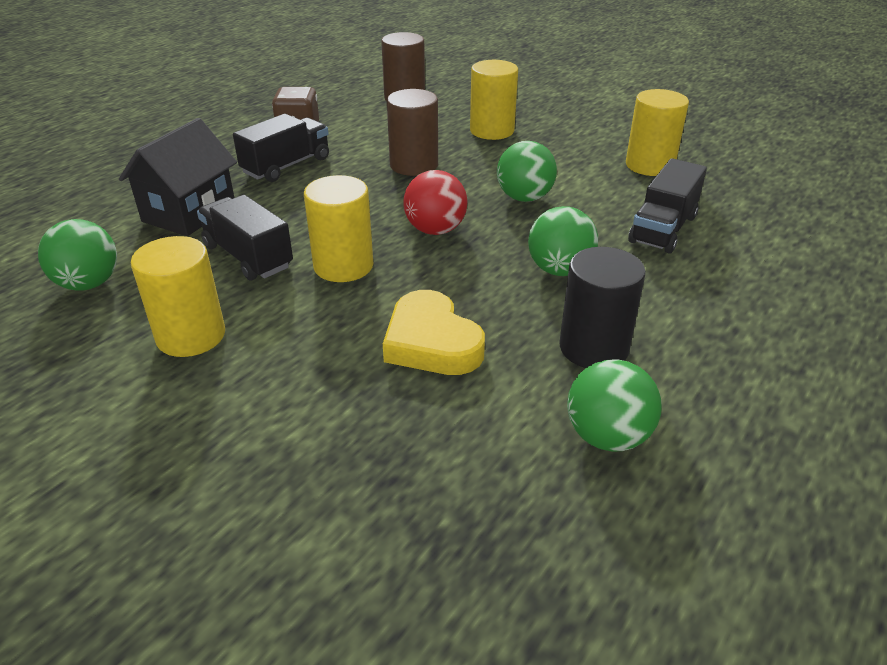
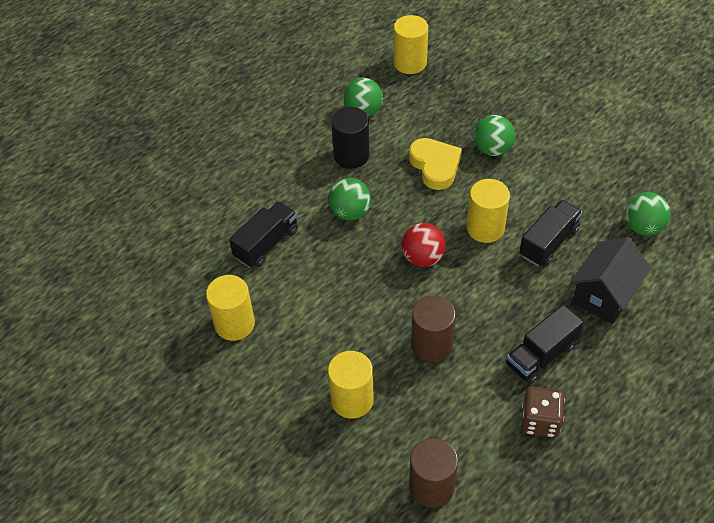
camera: 170 degrees left, 15 degrees up
yellow cylinder [131,236,225,357] -> yellow cylinder moved to [394,15,428,74]
black truck [197,195,293,281] -> black truck turned 105 degrees counterclockwise [519,200,582,266]
green ball [497,141,557,202] -> green ball moved to [474,115,515,156]

